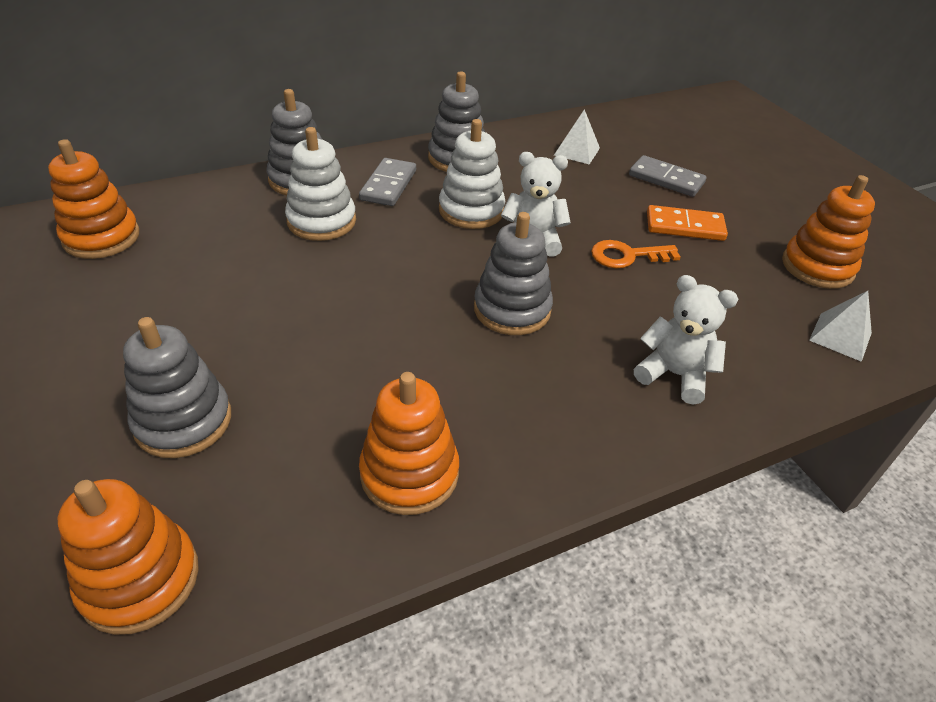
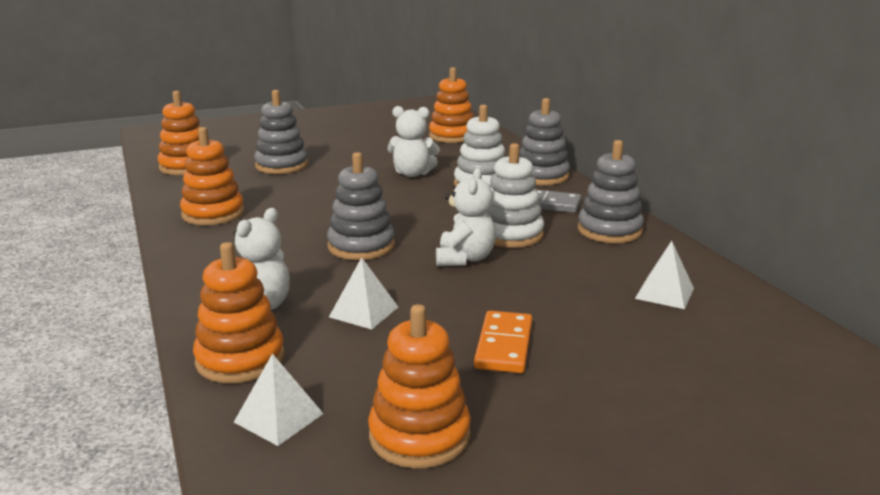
camera: 95 degrees right, 20 degrees down
orange key [591,240,681,268] -> none
grey domino [629,155,707,197] -> none
none -> orange stacking toy [193,242,285,383]
none -> white pyramid [329,257,398,330]
none -> white teddy bear [388,106,440,177]

